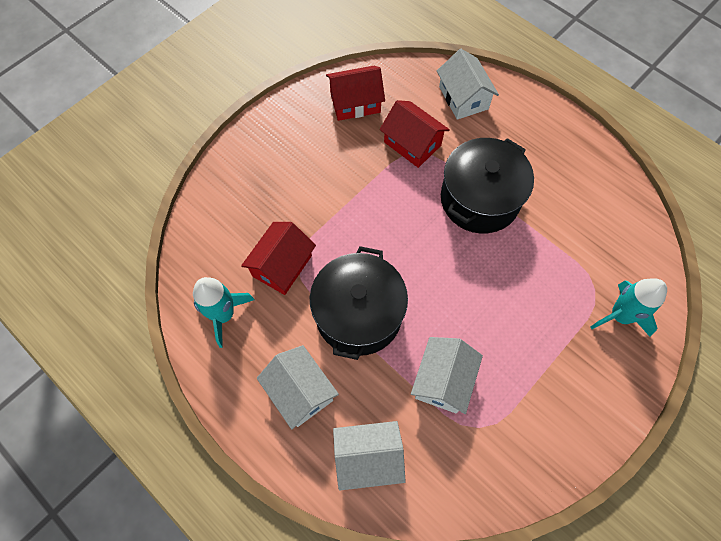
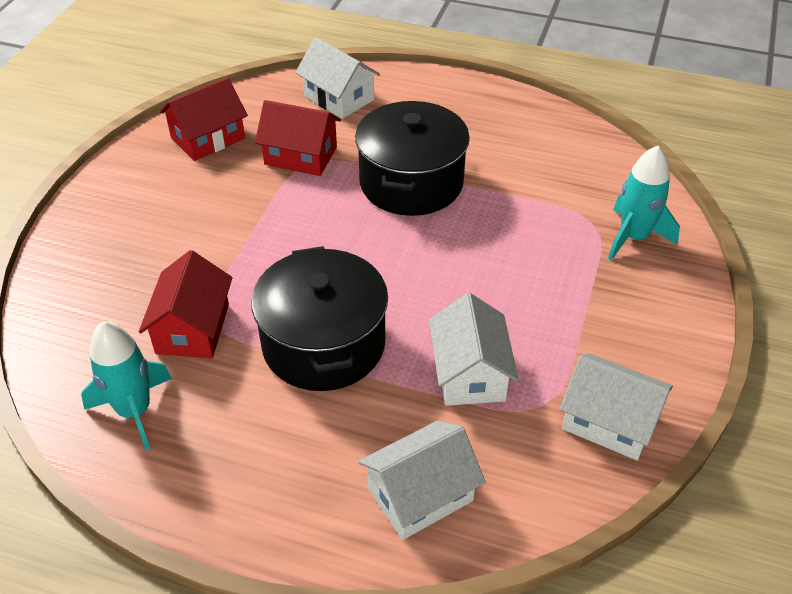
camera: 25 degrees left, 20 degrees down
white house [257,345,339,429] -> white house moved to [560,353,673,460]

